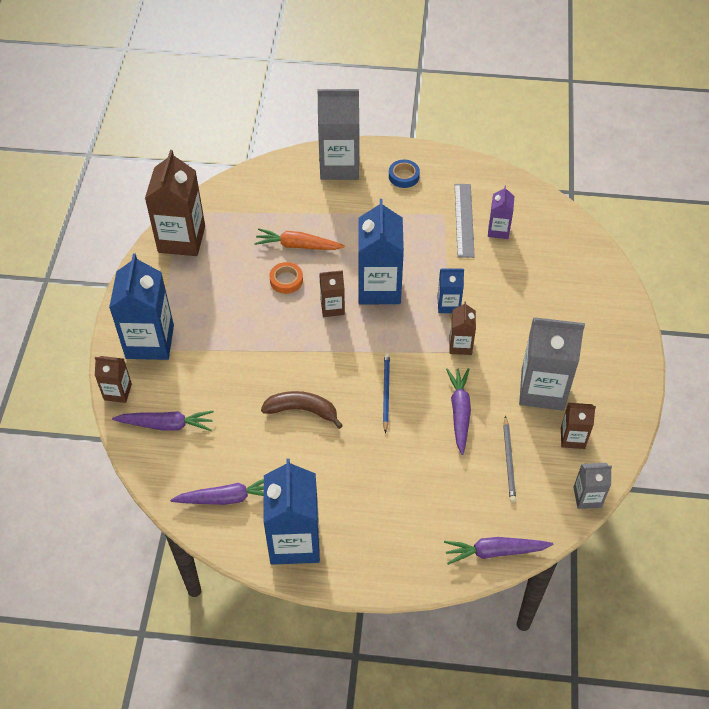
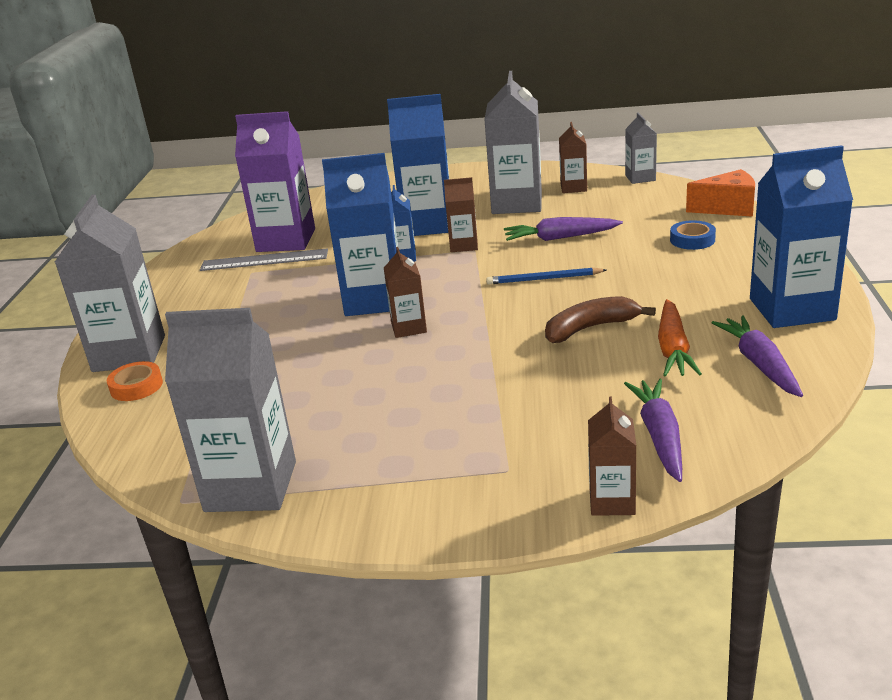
camera: 90 degrees left, 25 degrees down
blue carton [109,254,174,360] -> blue carton moved to [387,94,449,236]
brown carton [145,150,205,256] -> grey carton [165,308,296,512]
orange carrot [254,228,345,250] -> orange carrot moved to [658,299,702,377]
brown banana [261,391,343,429] -> brown banana turned 60 degrees clockwise [545,296,656,343]
orange tape [269,262,303,294] -> orange tape moved to [107,361,163,401]
blue tape [389,160,420,188] -> blue tape moved to [670,220,716,250]
purple carrot [444,537,554,565] -> orange cheese [686,169,755,217]
purple carton [488,186,514,239] -> purple carton [235,111,315,252], size x1.93
grey pencil [503,416,516,502] -> none

